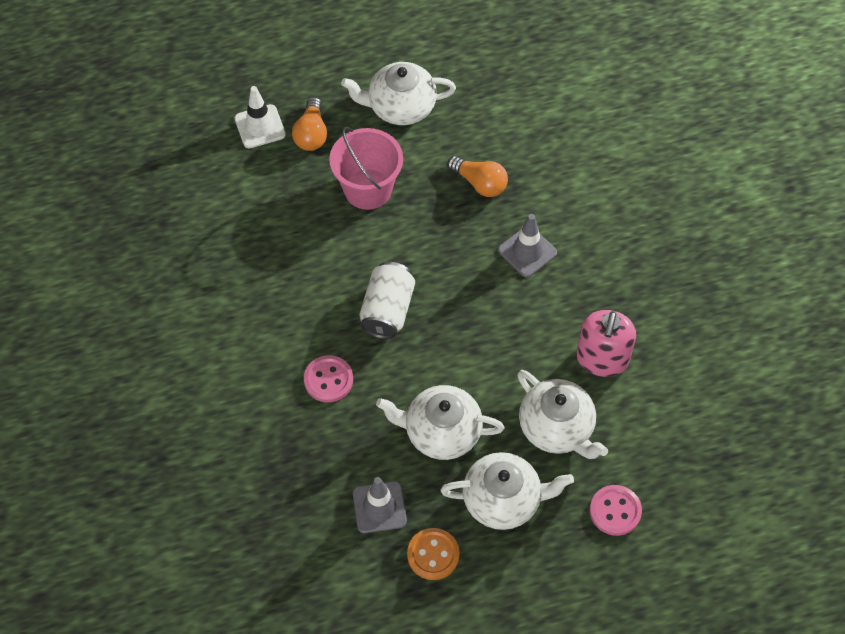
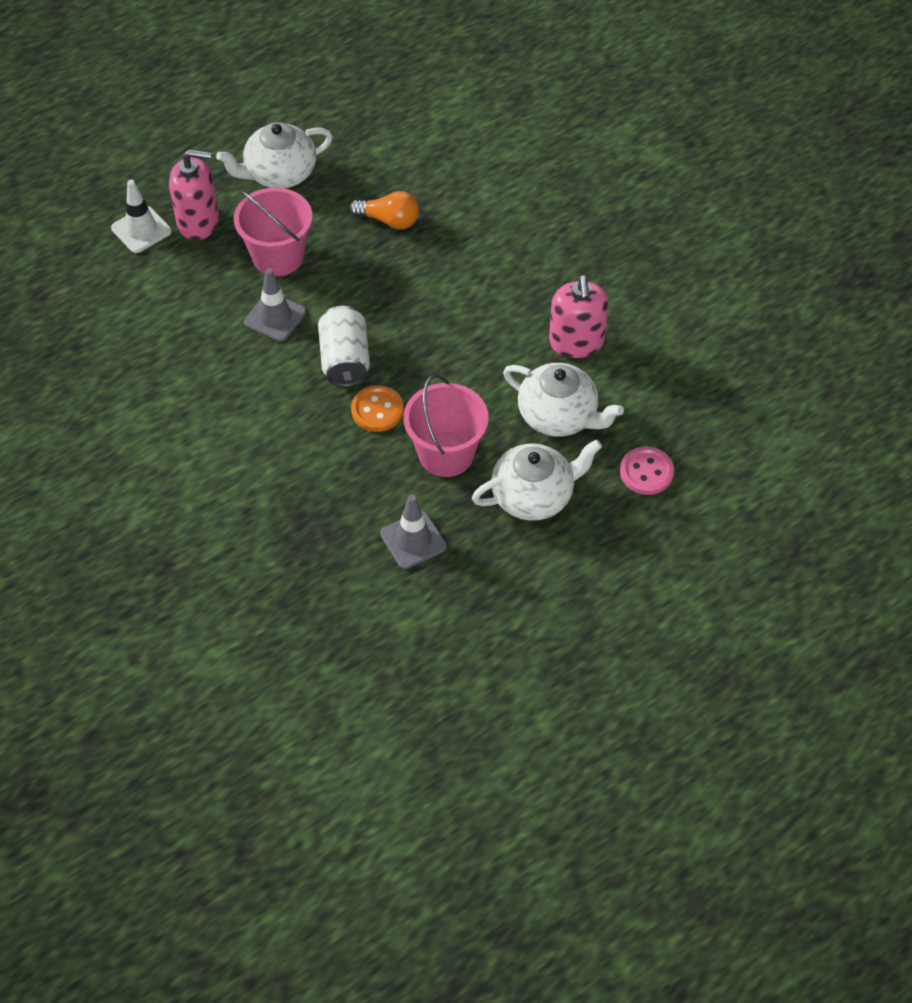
camera: 20 degrees left, 5 degrees down
orange light bulb [292,97,327,151] -> pink soap dispenser [169,149,219,240]
pink button [304,355,353,402] -> none
white teapot [376,385,505,460] -> pink bucket [403,374,489,477]
orange button [407,528,460,580] -> orange button moved to [351,385,404,432]
grey traffic cone [498,214,557,278] -> grey traffic cone moved to [244,268,306,342]

